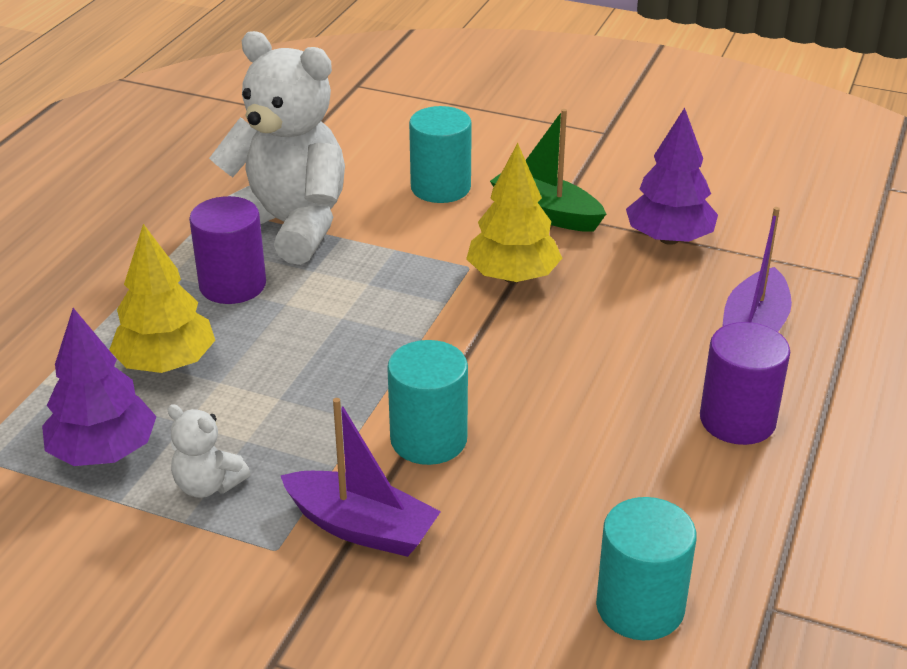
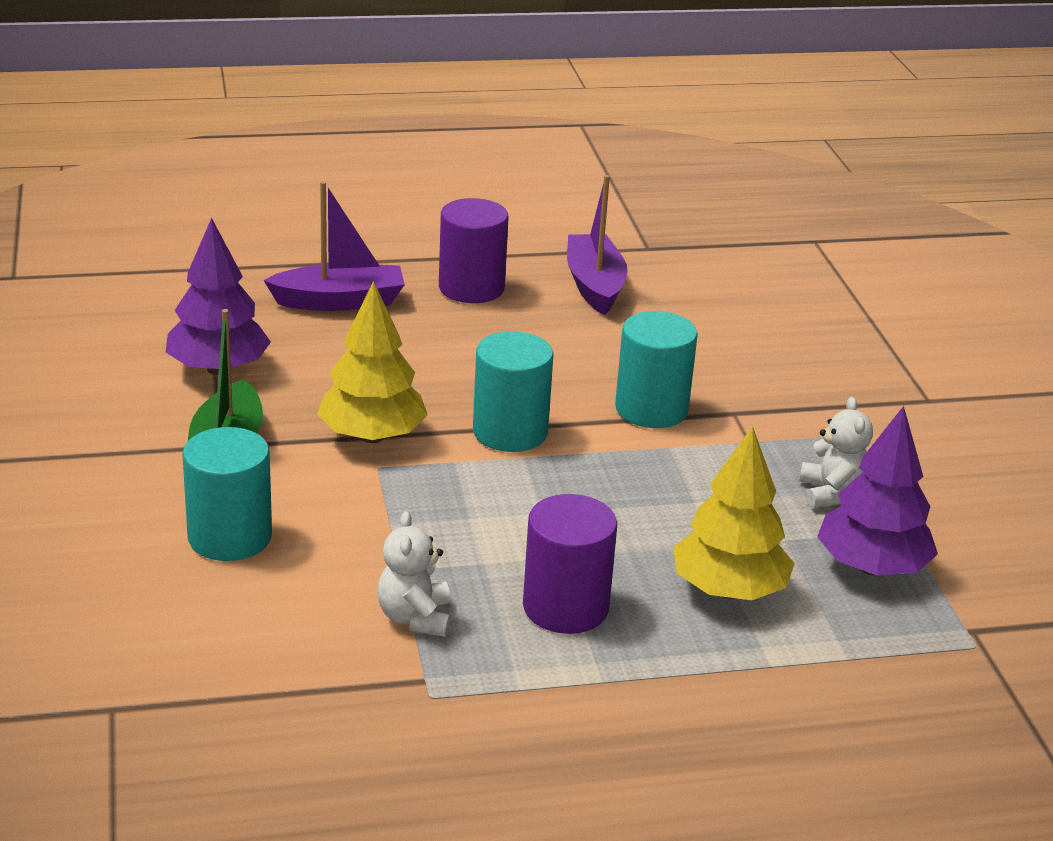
camera: 125 degrees left, 5 degrees down
white teddy bear [209,31,345,265] -> white teddy bear [377,511,451,637], size x0.42
purple boat [280,398,441,557] -> purple boat moved to [567,175,628,315]
turquoise cylinder [596,497,697,641] -> turquoise cylinder moved to [473,331,553,452]

